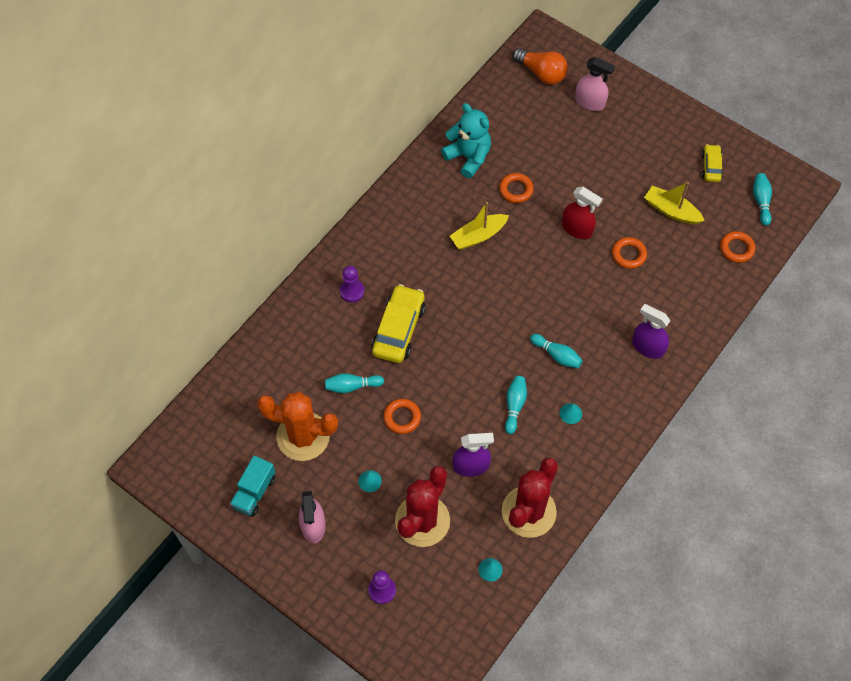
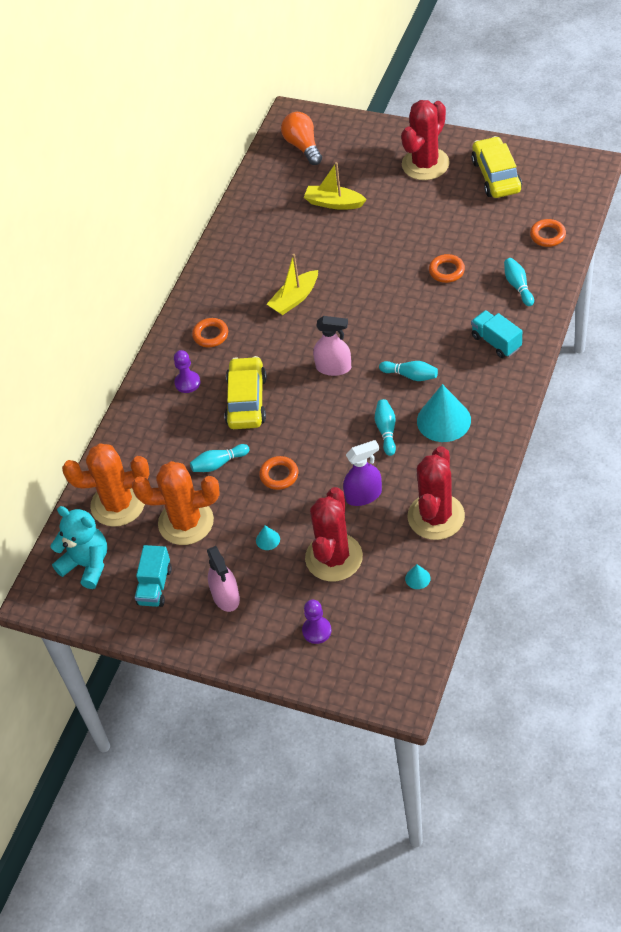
camera: 10 degrees left, 10 degrees down
turquoise teddy bear [441,103,491,178] -> turquoise teddy bear moved to [50,506,107,589]
orange ring [499,173,534,203] -> orange ring moved to [192,318,228,347]
orange light bulb [512,48,568,85] -> orange light bulb turned 135 degrees counterclockwise [281,112,322,165]
turquoise cone [559,403,582,424] -> turquoise cone [417,384,471,442], size x2.30
red spray bottle [562,187,603,239] -> none
pink spray bottle [575,57,615,111] -> pink spray bottle moved to [313,316,351,376]
purple spray bottle [632,304,670,359] -> turquoise truck [471,310,522,358]
yellow boat [644,182,705,224] -> yellow boat moved to [304,162,367,210]
yellow car [702,144,723,182] -> yellow car [471,136,522,198], size x1.82
turquoise bowling pin [753,173,772,226] -> turquoise bowling pin moved to [504,258,534,306]
none -> orange cactus [62,443,150,527]
none -> red cactus [401,100,450,180]

